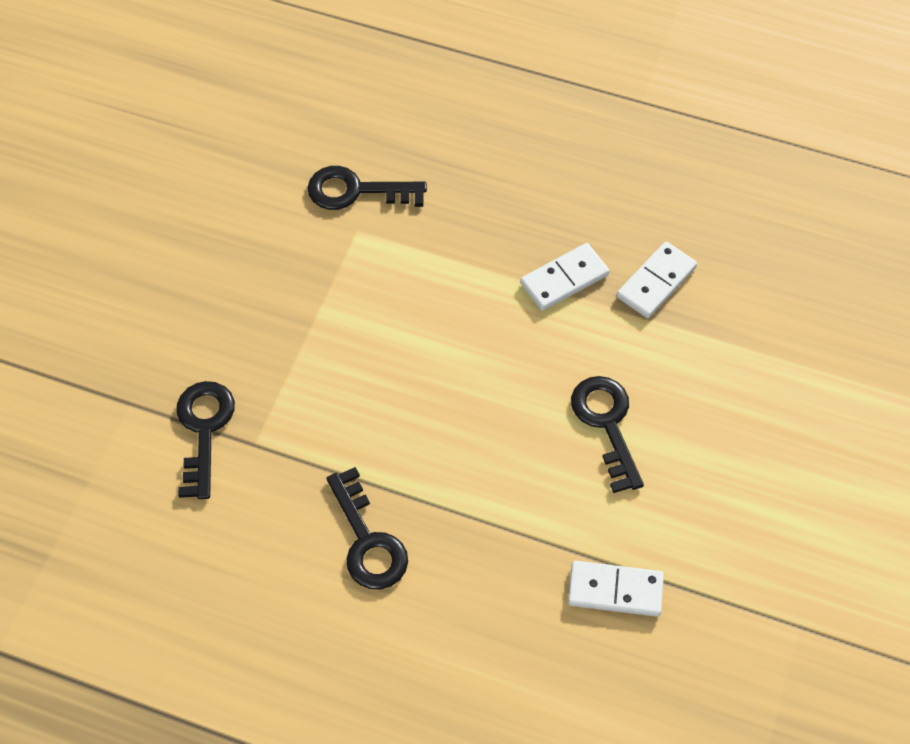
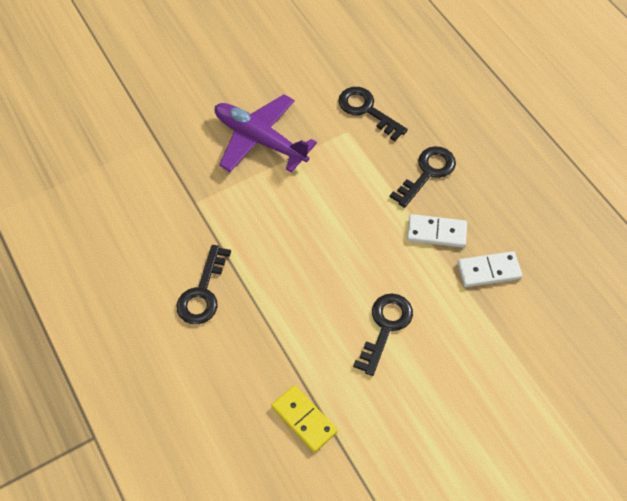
camera: 40 degrees right, 0 degrees up
black key [176,381,235,499] -> black key moved to [390,146,456,208]
white domino [568,561,664,617] -> yellow domino [271,385,338,453]
none -> purple plane [215,94,317,173]

